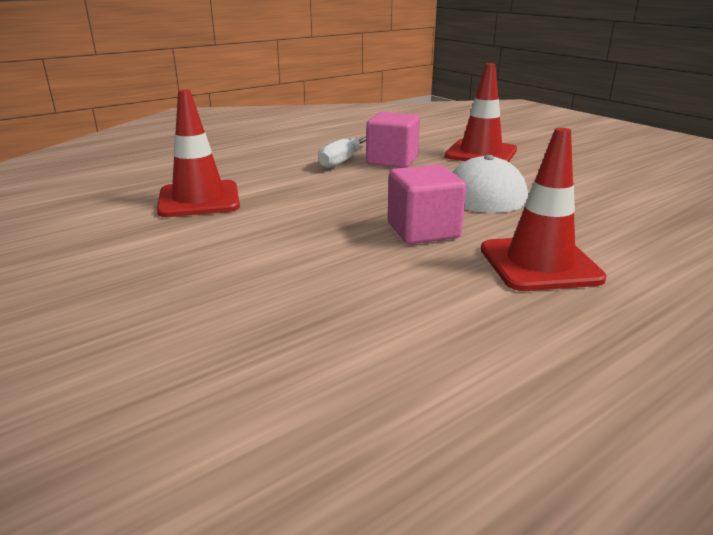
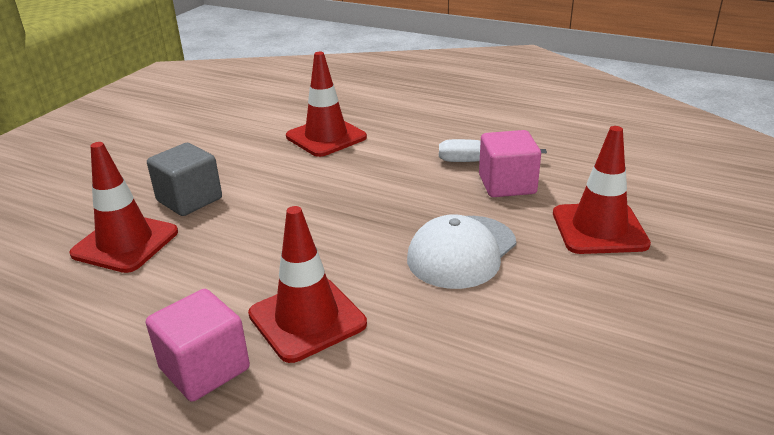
camera: 65 degrees right, 5 degrees up
pink cube [388,165,466,244] -> pink cube moved to [146,289,250,402]
none -> red traffic cone [69,142,178,273]
none -> grey cube [147,143,222,216]

